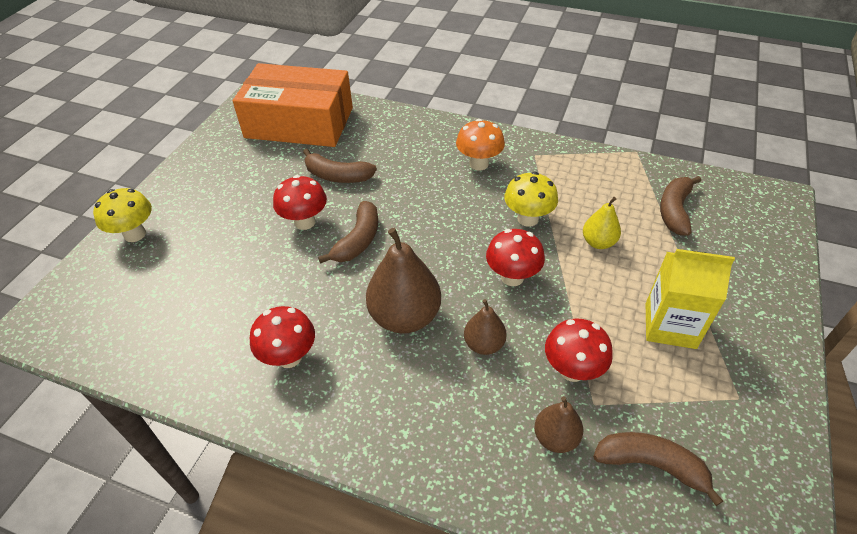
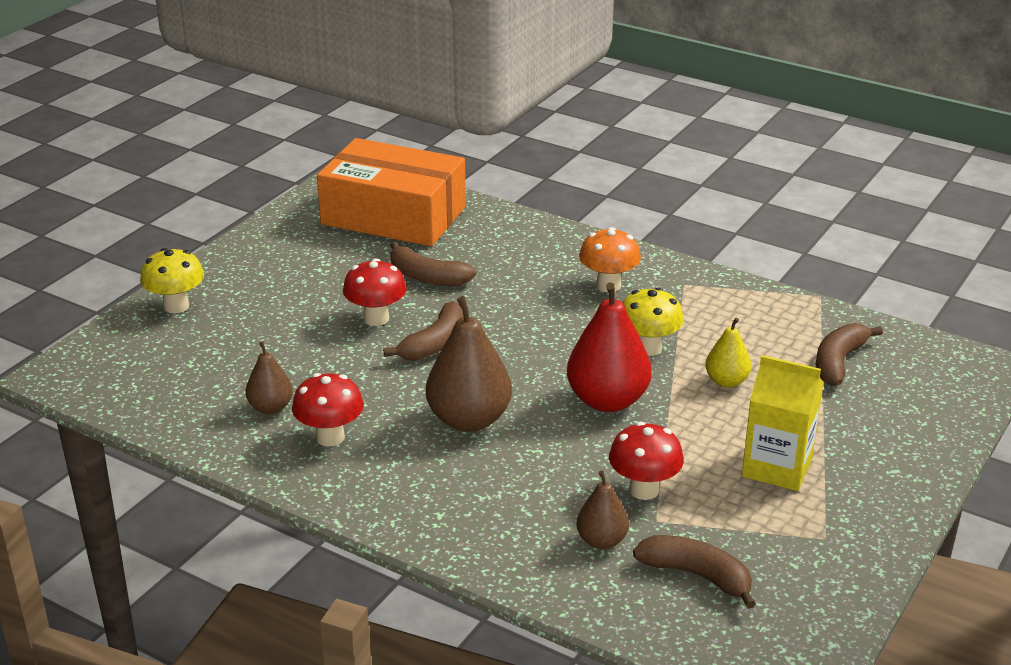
camera: 10 degrees right, 15 degrees down
brown pear [464,299,507,355] -> brown pear moved to [245,341,293,414]
red mushroom [486,229,545,286] -> red pear [567,282,652,412]

